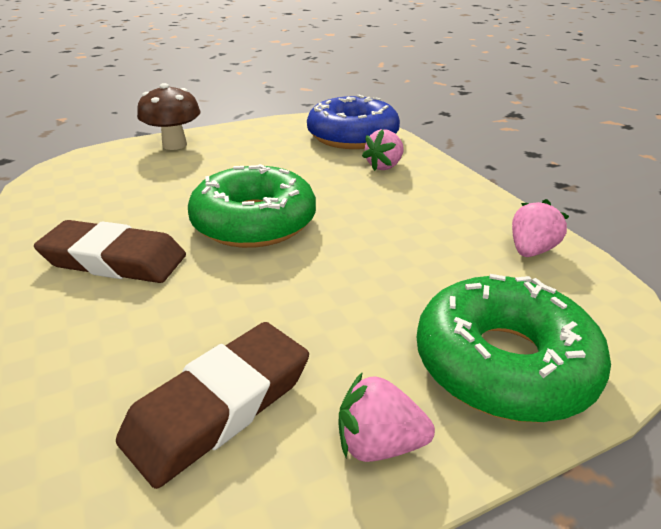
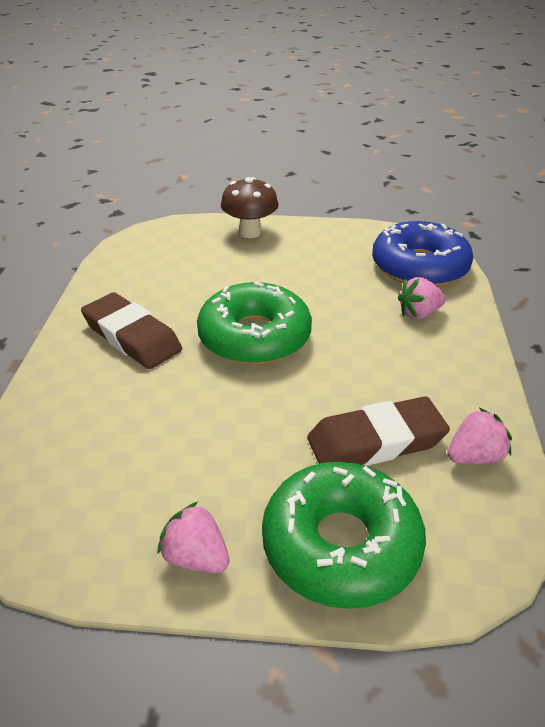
camera: 30 degrees right, 5 degrees up
brown eraser [116,322,309,489] -> brown eraser moved to [307,396,450,466]

